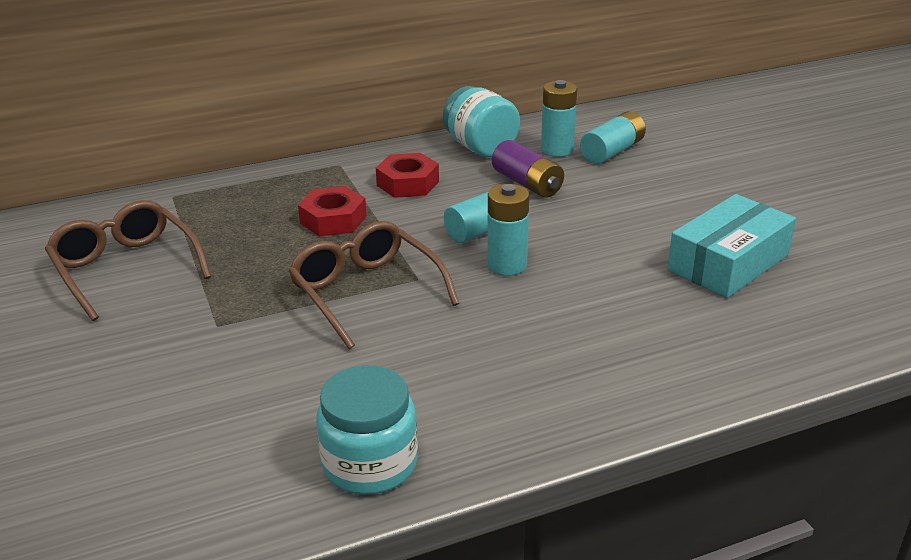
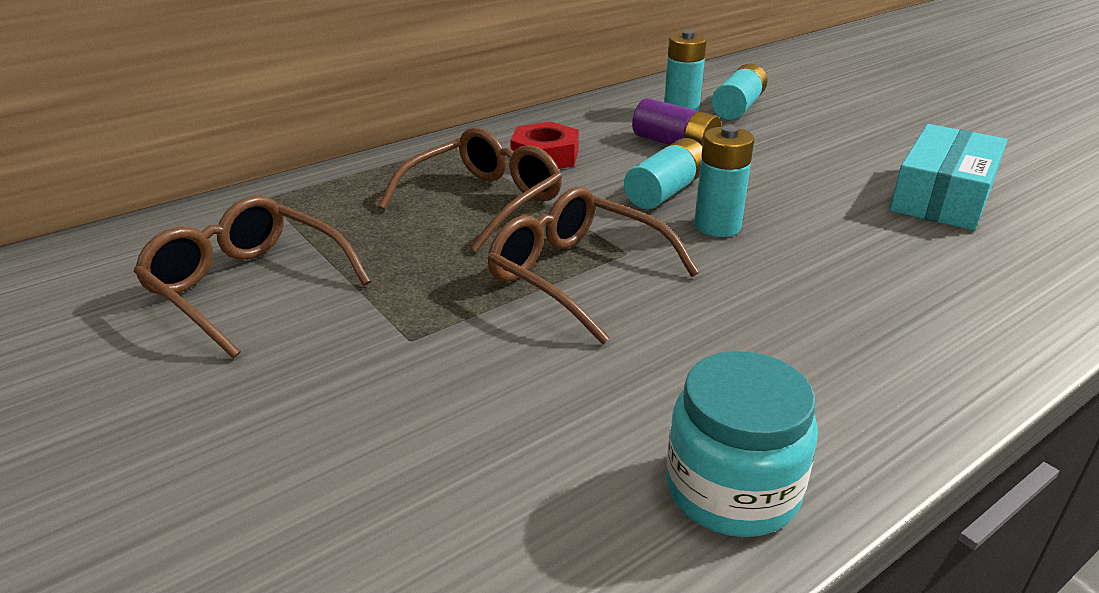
camera: 15 degrees left, 0 degrees up
red nut [298,186,367,236] -> brown glasses [378,127,562,252]
turquoise jar [443,86,520,158] -> none

